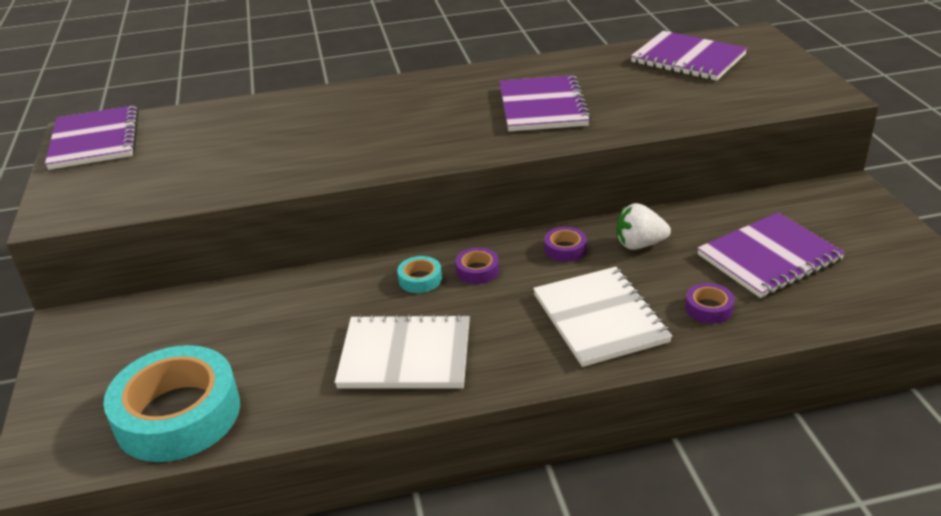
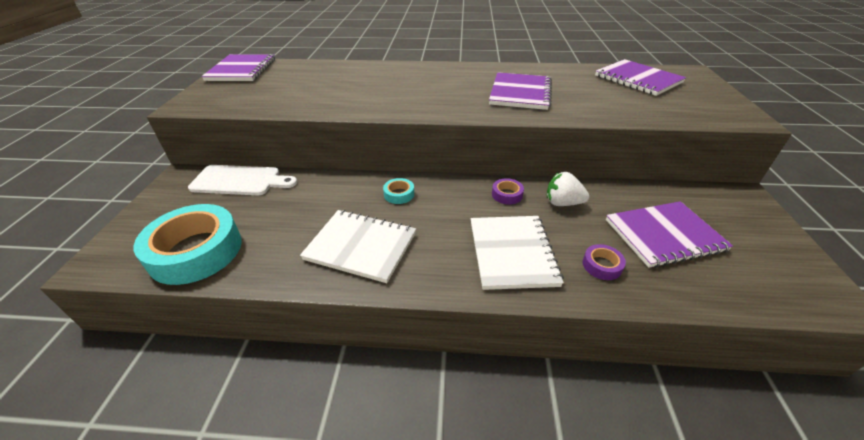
camera: 15 degrees right, 5 degrees up
purple tape [455,247,499,284] -> none
none -> white cutting board [188,165,297,195]

